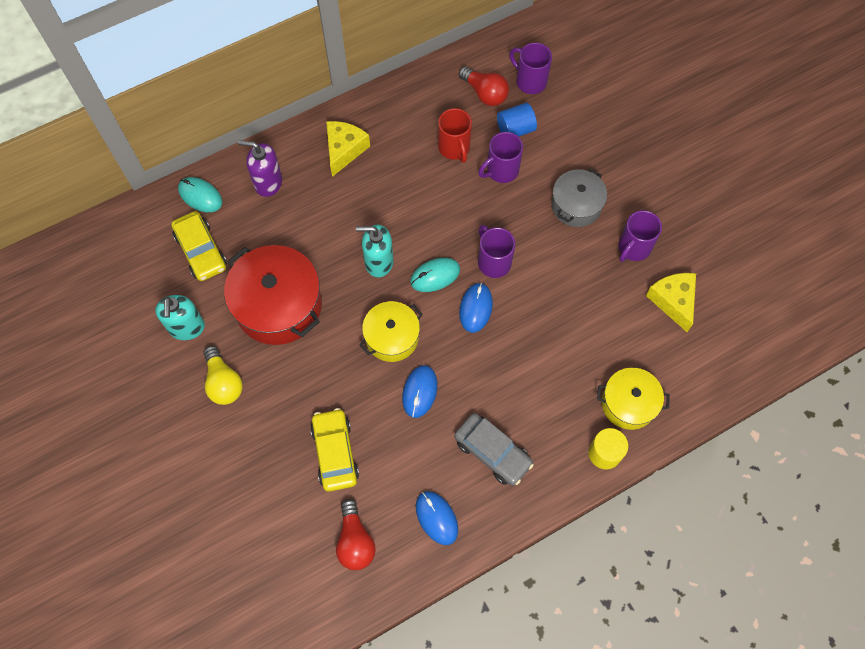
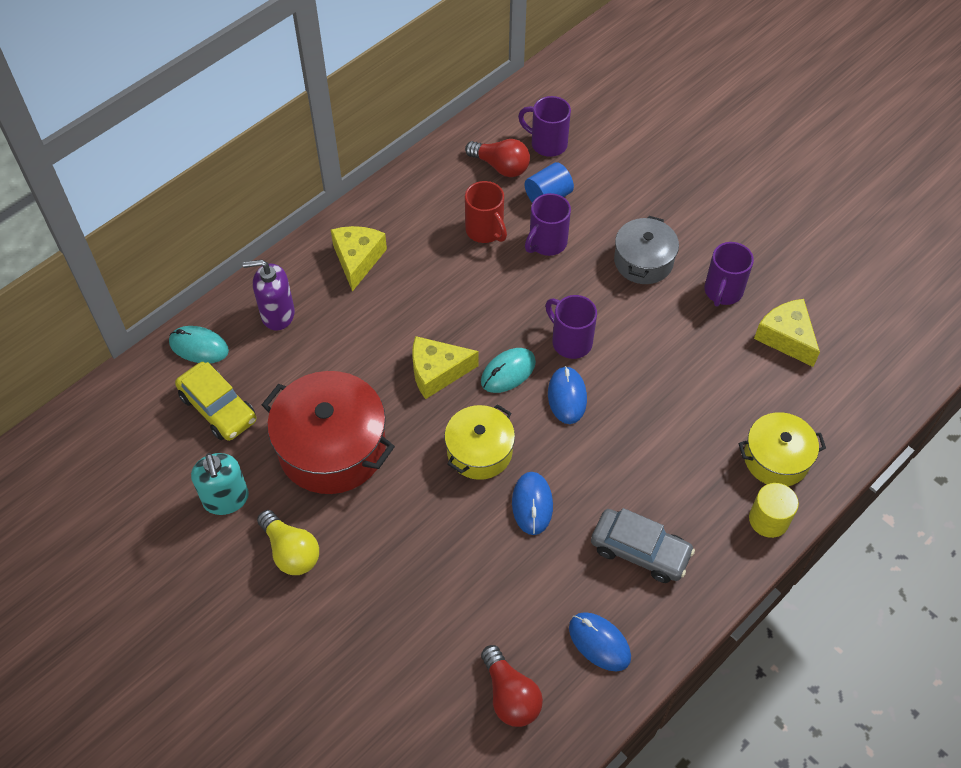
camera: 15 degrees left, 10 degrees down
yellow car [310,408,359,492] -> none
turquoise soap dispenser [356,225,394,277] -> yellow cheese [412,336,479,399]

